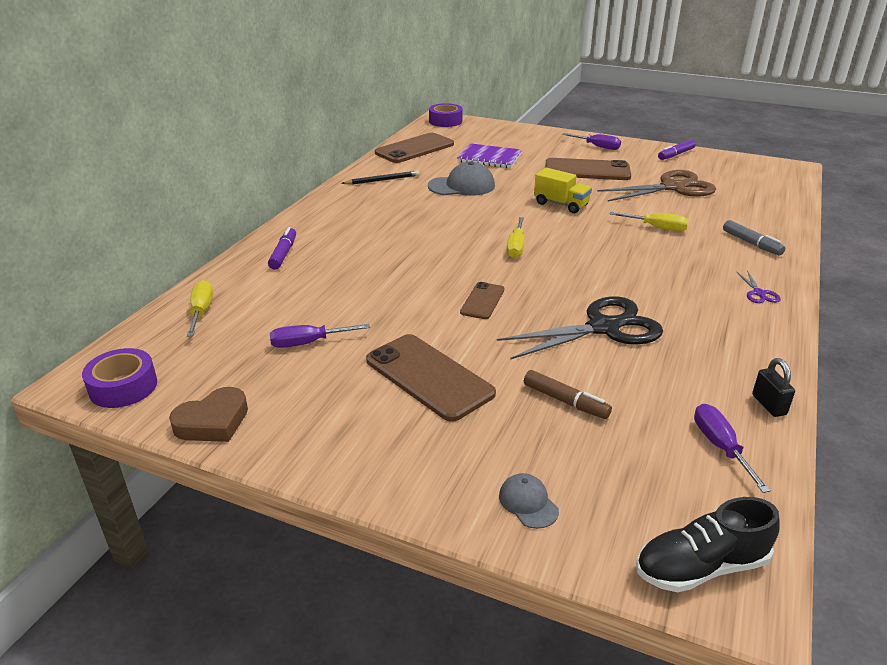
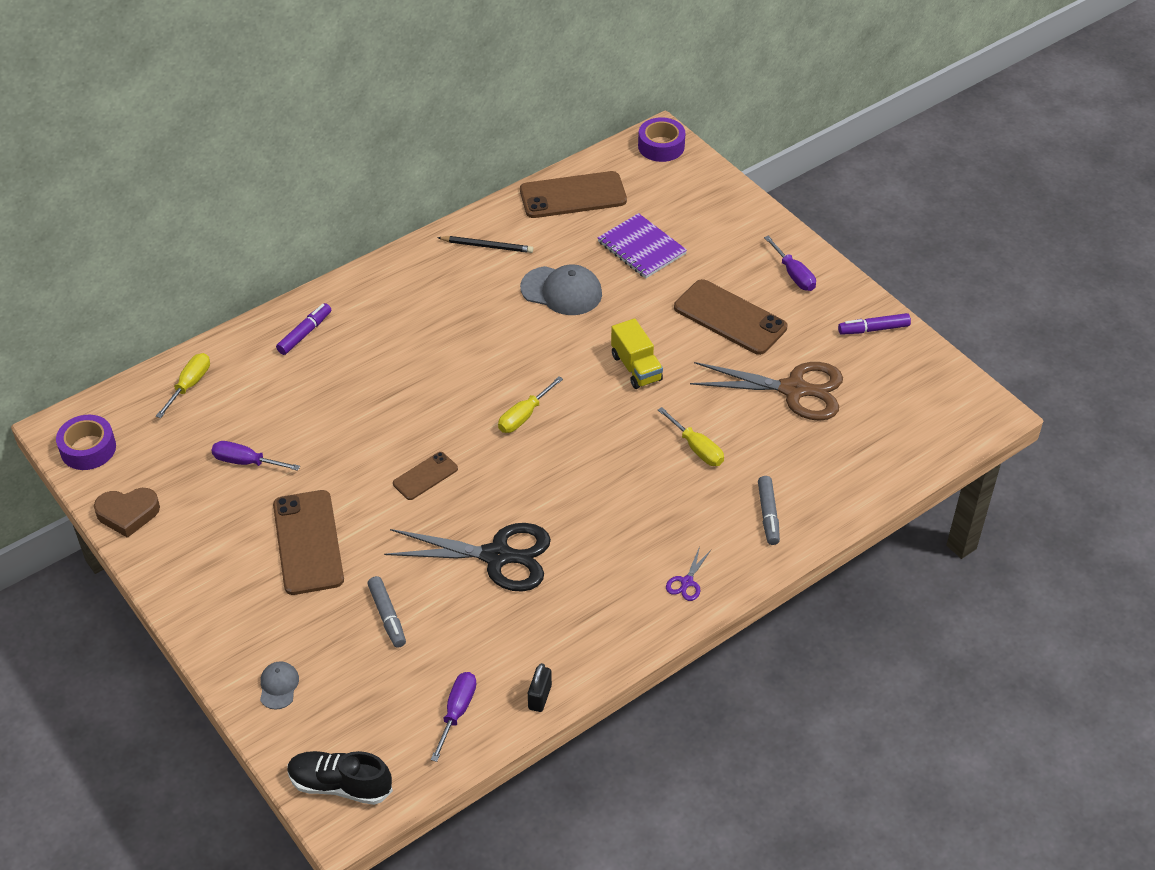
camera: 30 degrees right, 15 degrees up
brown marker [524,370,612,419] -> grey marker [368,576,406,648]

